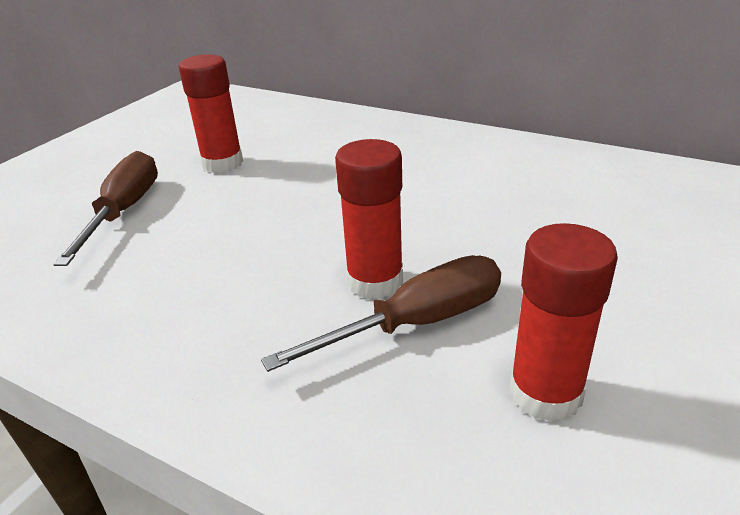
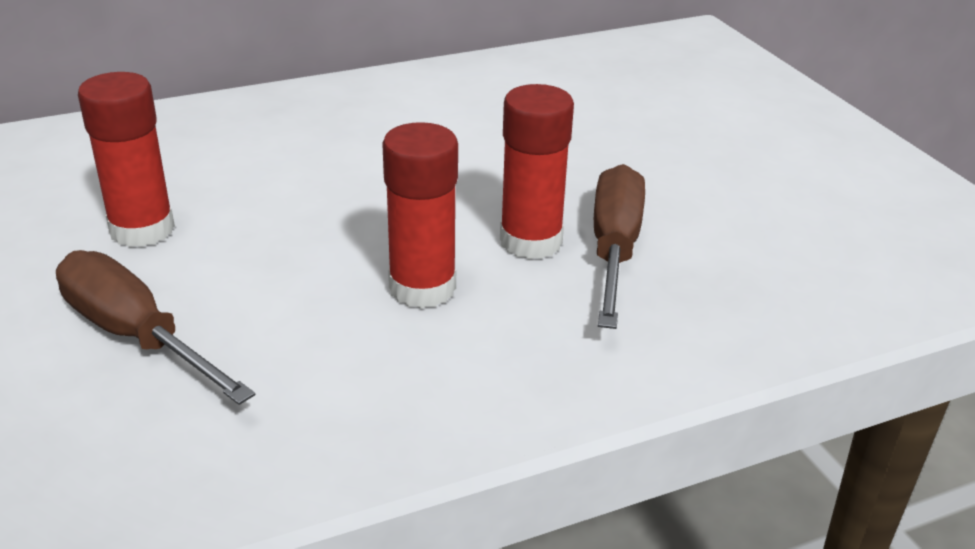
camera: 55 degrees left, 0 degrees up
red glue stick [509,223,618,422] -> red glue stick moved to [382,122,458,309]

